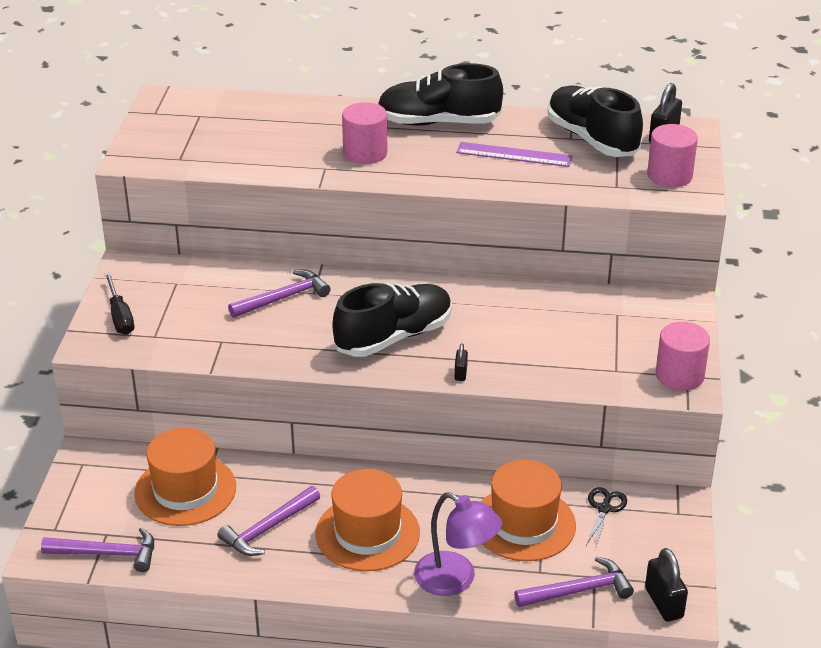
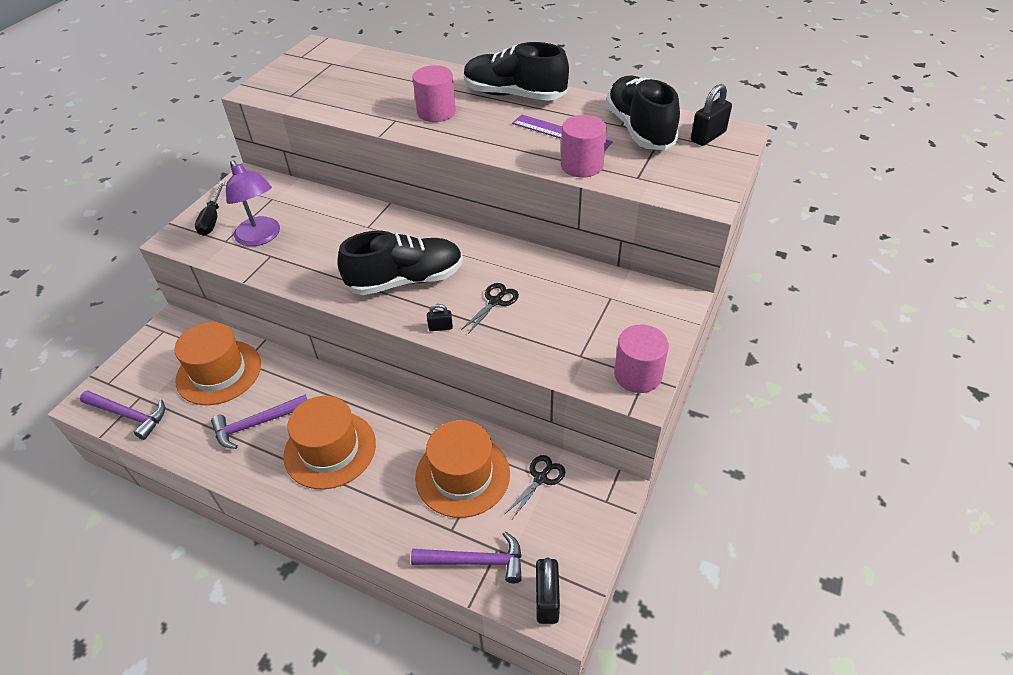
camera: 20 degrees right, 10 degrees up
purple hammer [228,270,331,318] -> none
purple lamp [414,492,502,596] -> purple lamp moved to [226,160,280,246]
black padlock [455,343,468,381] -> black padlock turned 60 degrees clockwise [427,304,453,331]
pink cylinder [647,124,698,187] -> pink cylinder moved to [561,115,607,178]
none -> black scissors [461,283,519,334]

